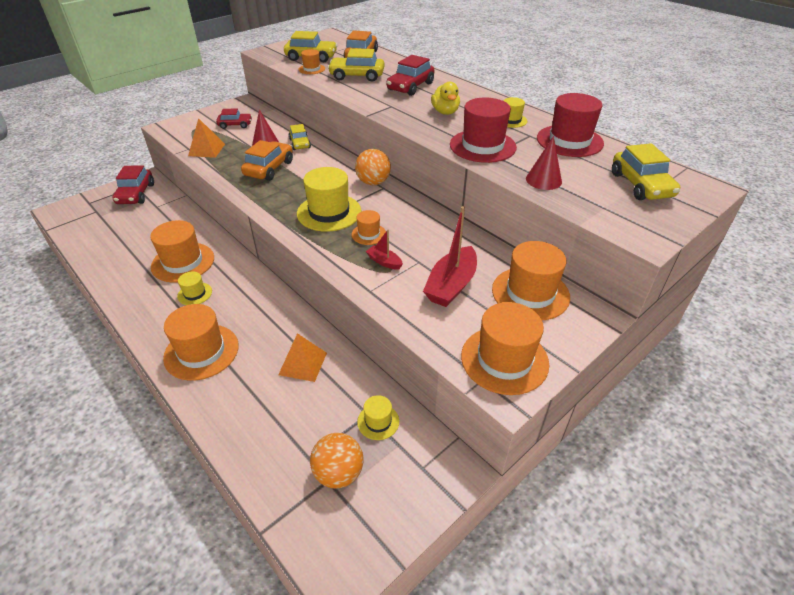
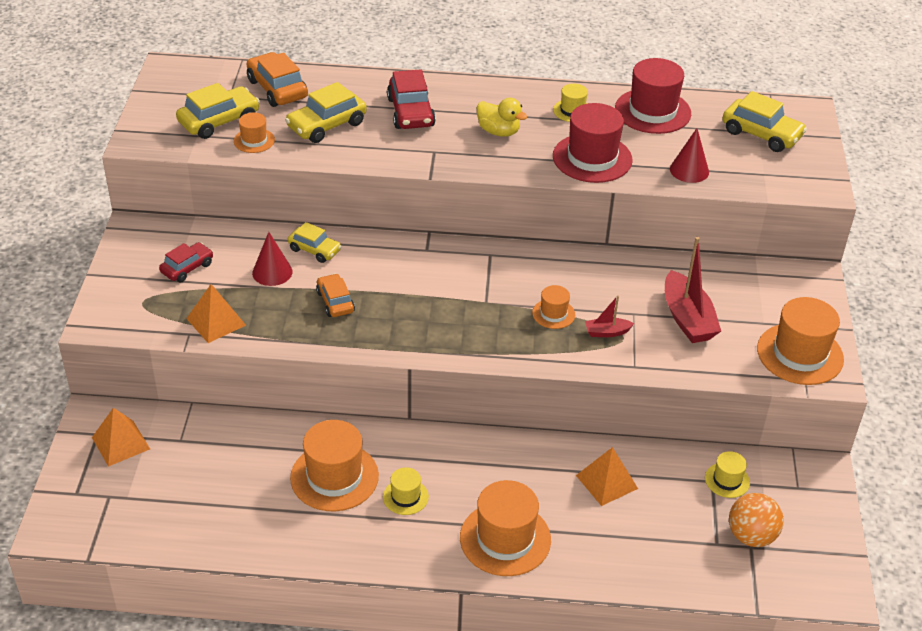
camera: 45 degrees left, 0 degrees up
red car [112,165,154,204] -> orange pyramid [92,408,150,467]
orange car [241,140,293,181] -> orange car [316,274,355,317], size x0.65
yellow hat [297,167,361,232] -> none
orange ball [355,149,391,185] -> none
orange hat [492,241,570,321] -> none

